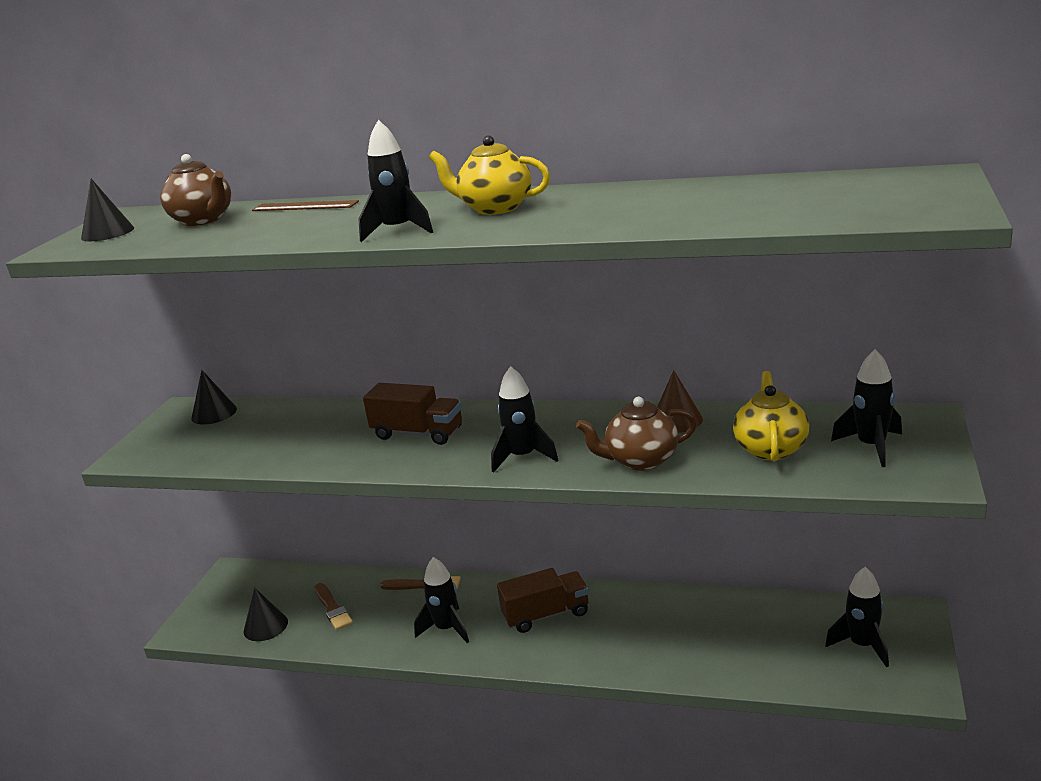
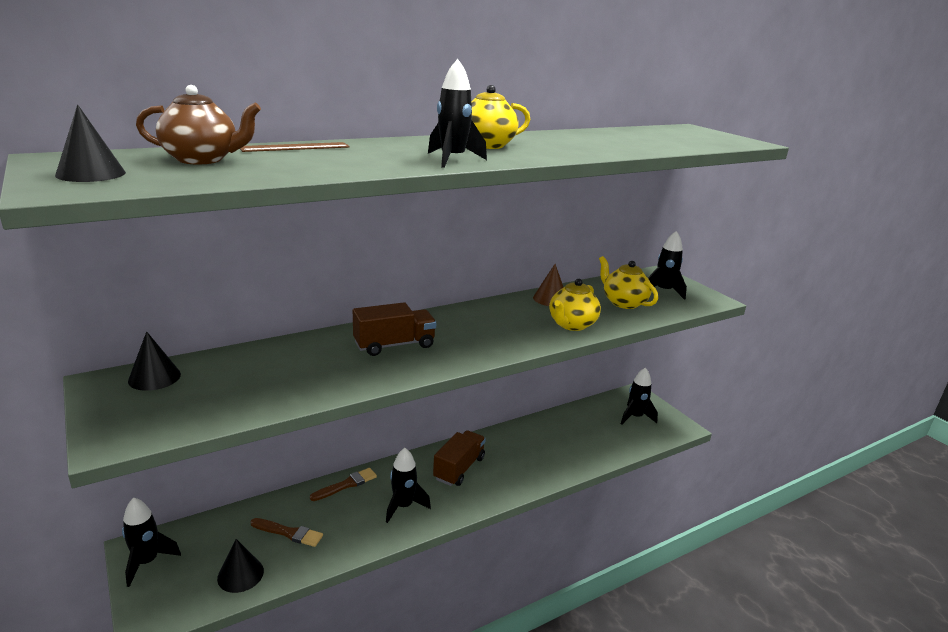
camera: 50 degrees left, 0 degrees up
black rocket [491,366,559,473] -> black rocket moved to [122,498,181,587]
brown teapot [576,397,697,471] -> yellow teapot [549,279,601,331]

